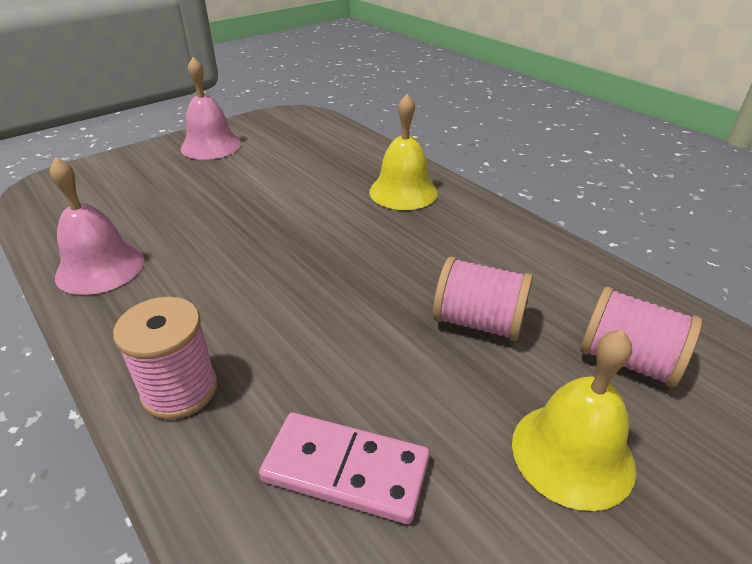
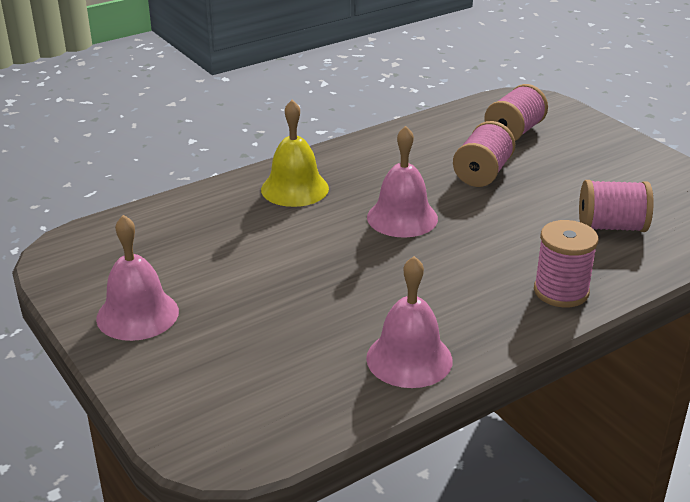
camera: 85 degrees left, 5 degrees down
pink domino [259,413,430,524] -> pink spool [579,180,654,232]
yellow bell [512,330,636,511] -> none
none -> pink bell [367,126,438,237]

